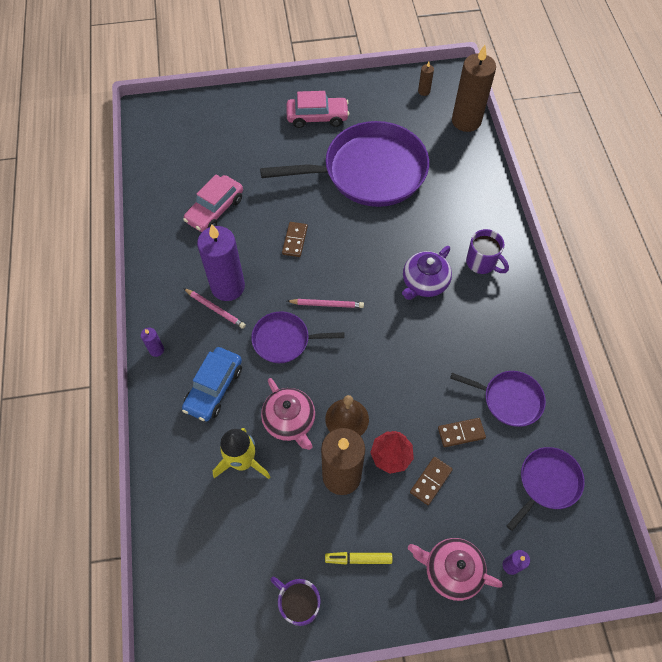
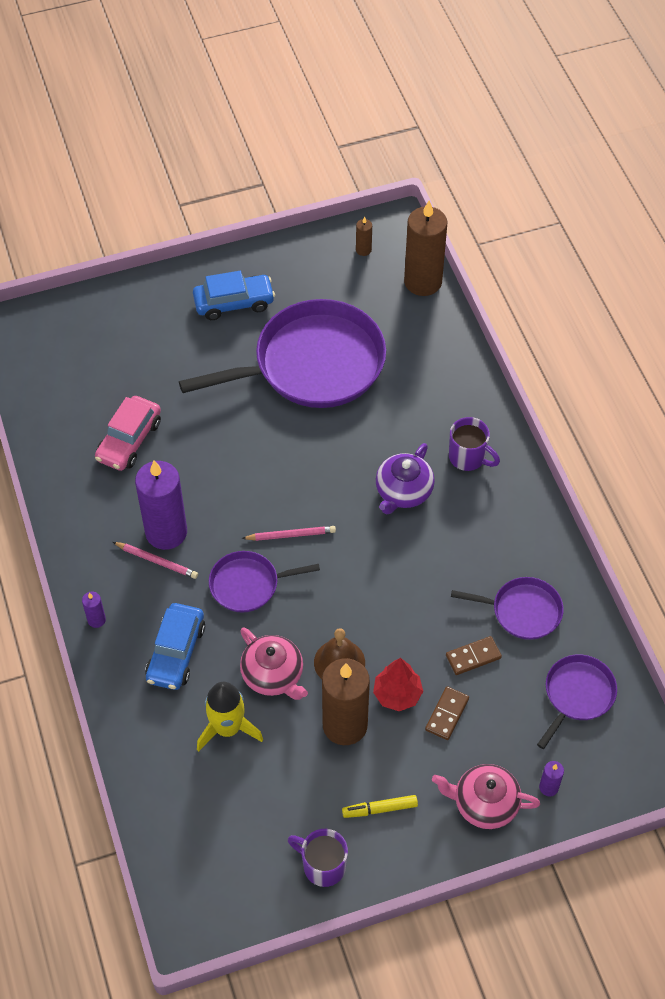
camera: 10 degrees left, 5 degrees down
brown domino [282,222,308,257] -> none
pink car [286,91,349,128] -> blue car [193,271,275,320]

